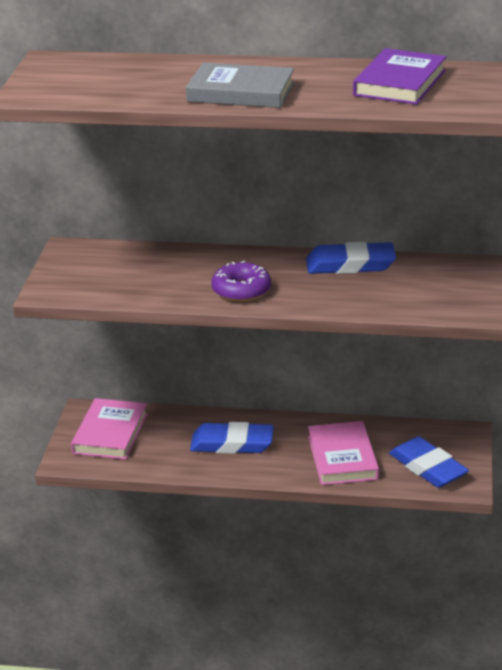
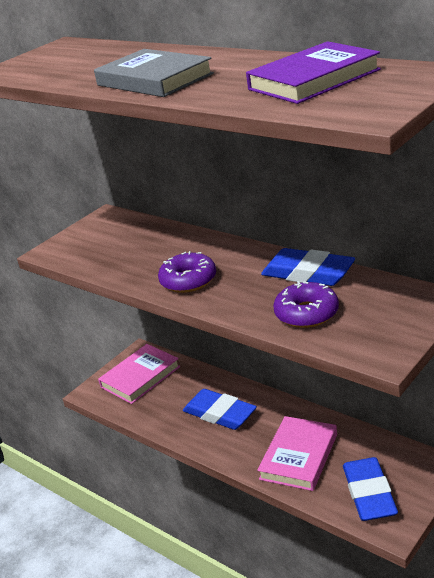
camera: 35 degrees right, 0 degrees up
none -> purple donut [273,281,339,328]

